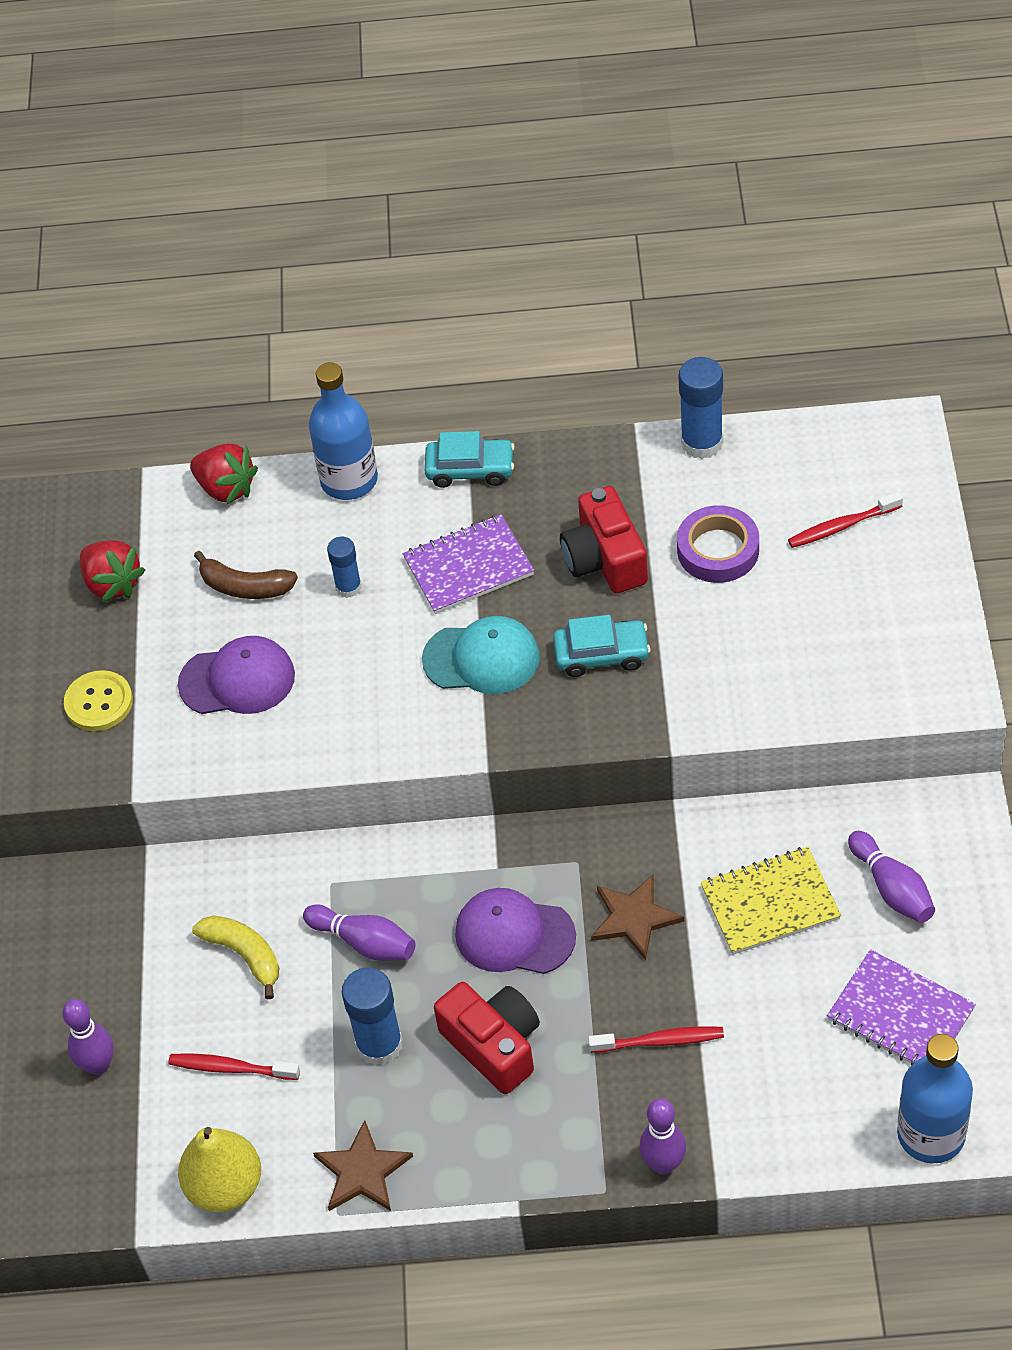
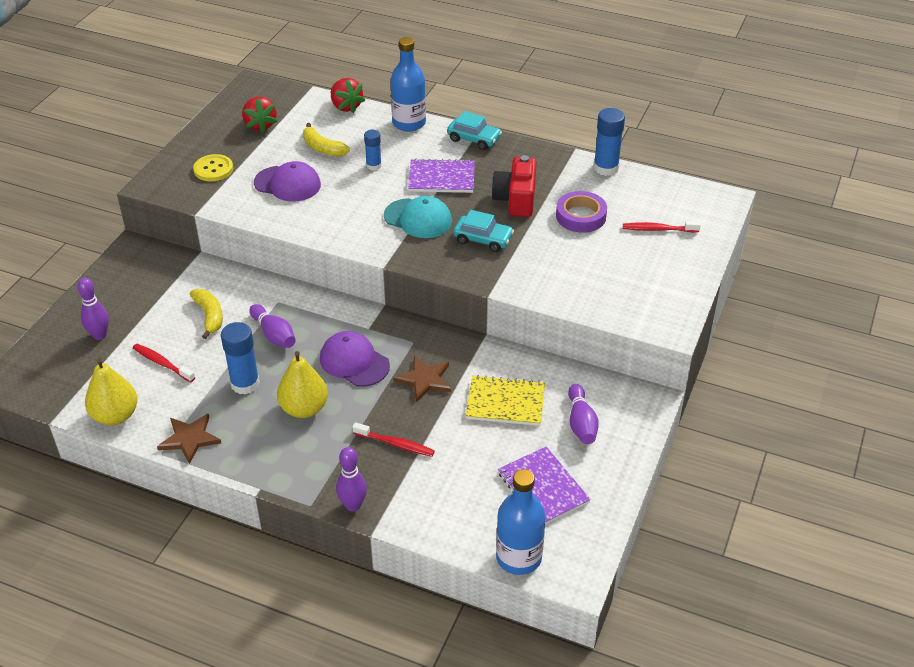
camera: 20 degrees right, 10 degrees down
brown banana [194,551,298,599] -> yellow banana [303,123,350,157]
red camera [434,982,540,1094] -> yellow pear [277,351,328,418]

